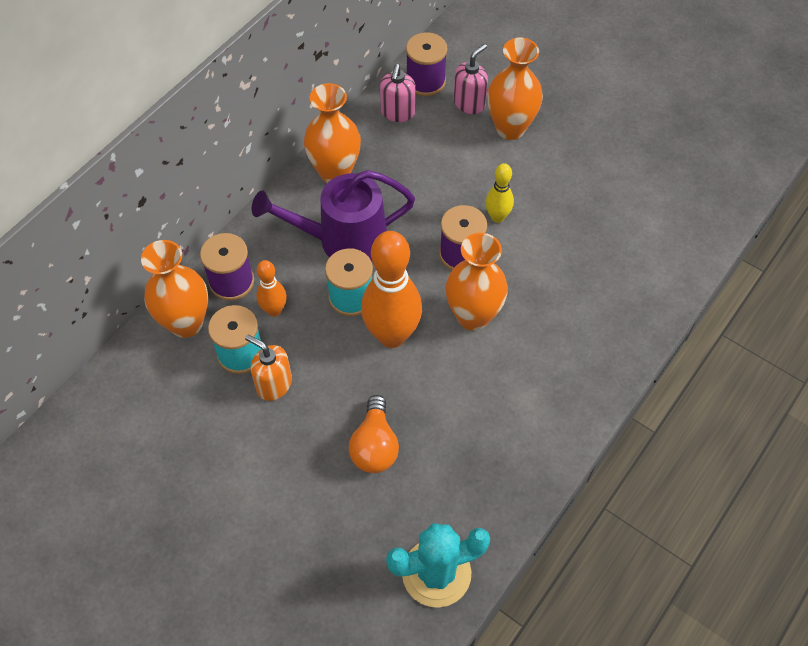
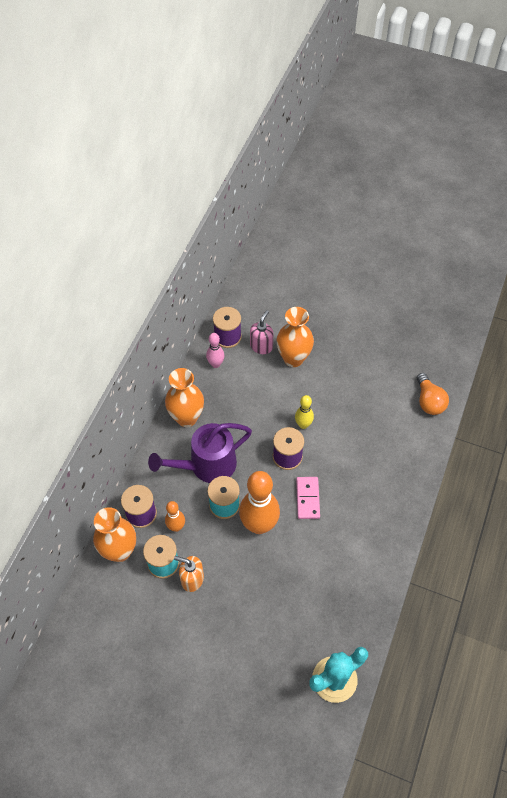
camera: 15 degrees left, 0 degrees up
orange light bulb [349,395,399,473] -> orange light bulb moved to [417,373,449,415]
pink soap dispenser [380,64,416,122] -> pink bowling pin [206,333,224,368]
orange vase [446,233,508,331] -> pink domino [296,477,320,519]

